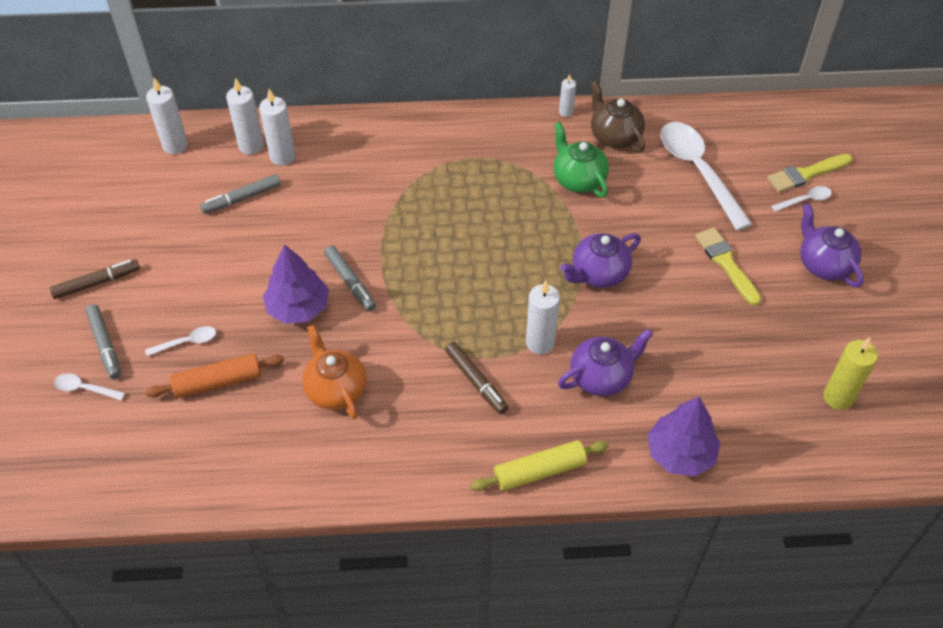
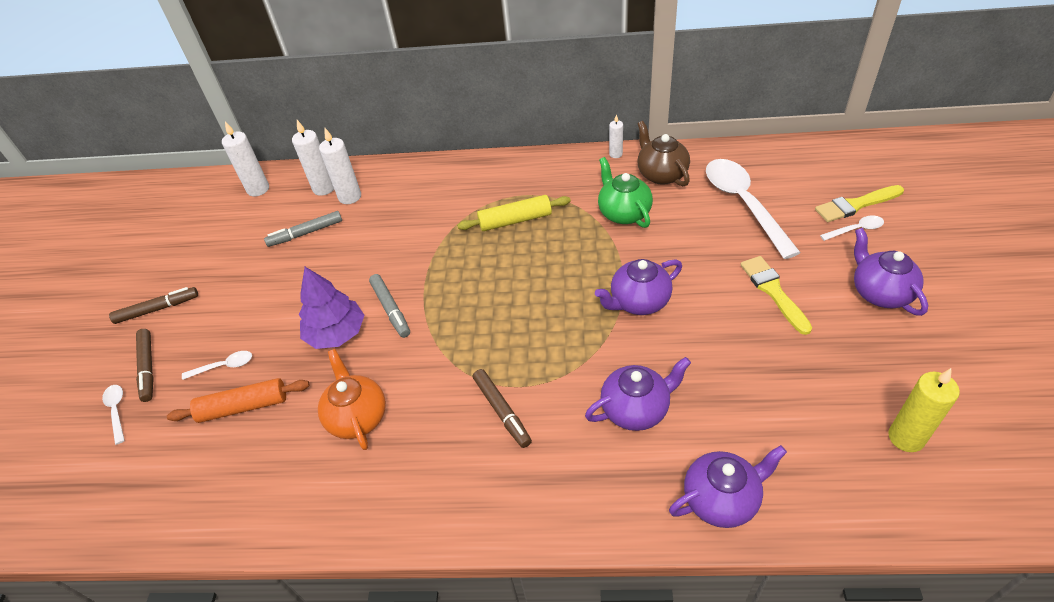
camera: 10 degrees right, 5 degrees down
white spoon [54,373,125,400] -> white spoon turned 45 degrees clockwise [102,385,125,445]
grey marker [85,304,121,379] -> brown marker [136,329,154,402]
yellow rolling pin [471,440,609,491] -> yellow rolling pin moved to [457,195,571,231]
white candle [526,281,560,354] -> none
purple tree [648,397,720,476] -> purple teapot [669,445,787,528]

